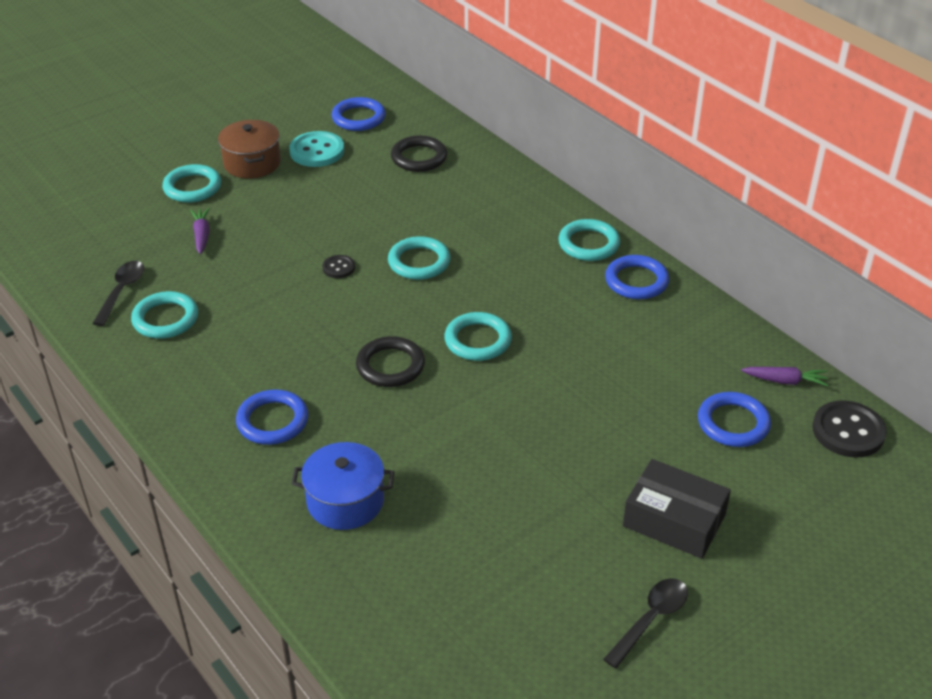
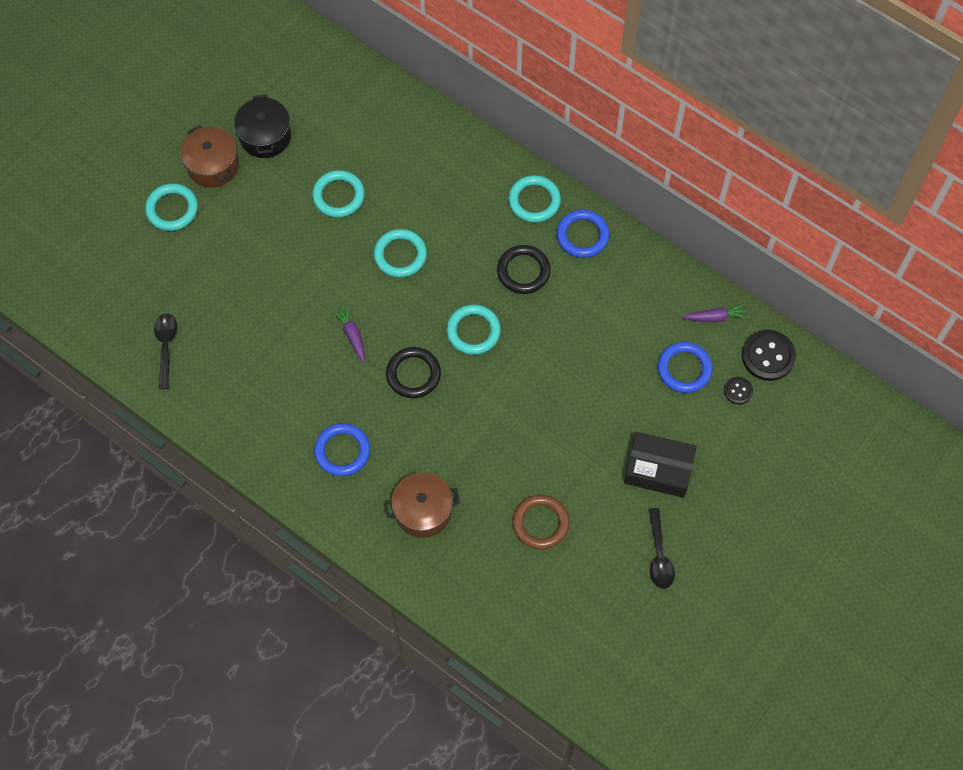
camera: 15 degrees left, 25 degrees up
turquoise ring [131,291,198,339] -> turquoise ring moved to [312,170,365,218]
purple carrot [190,208,210,254] -> purple carrot moved to [331,303,365,362]
turquoise button [289,131,344,167] -> black pot [234,95,291,158]
blue pot [291,442,395,530] -> brown pot [384,472,460,538]
black button [322,255,355,278] -> black button moved to [724,377,753,404]
blue ring [332,97,386,131] -> none
black ring [391,135,447,172] -> black ring moved to [497,245,551,294]
black spoon [603,578,688,669] -> black spoon turned 150 degrees clockwise [649,508,675,589]
none -> brown ring [512,495,570,550]

